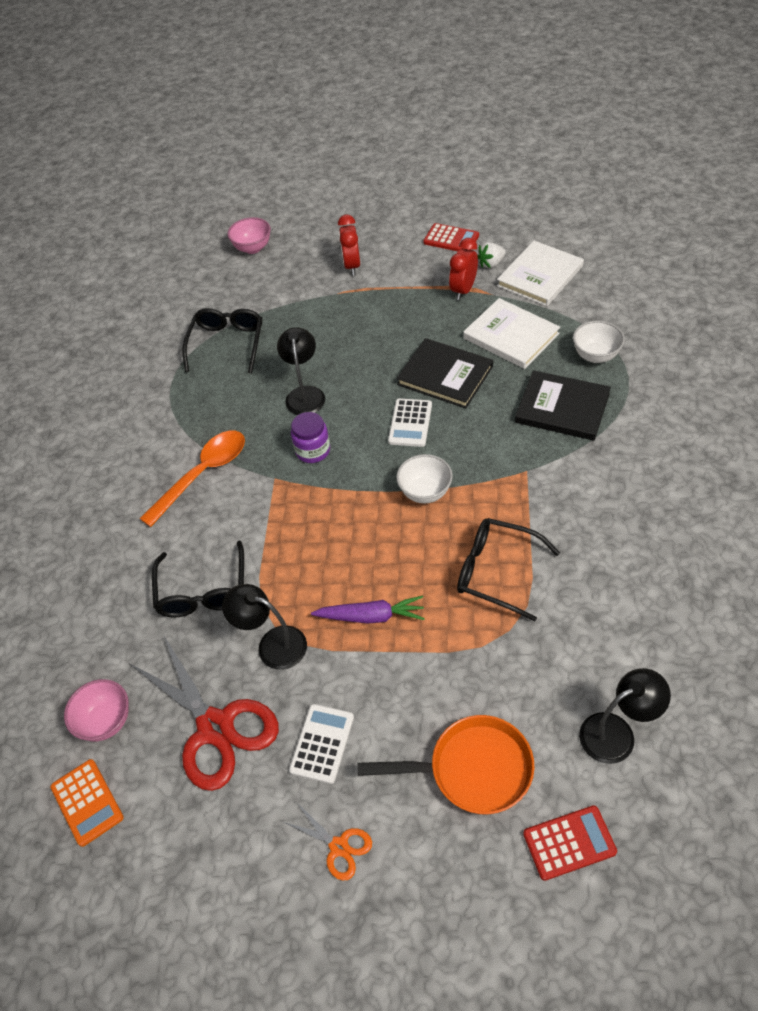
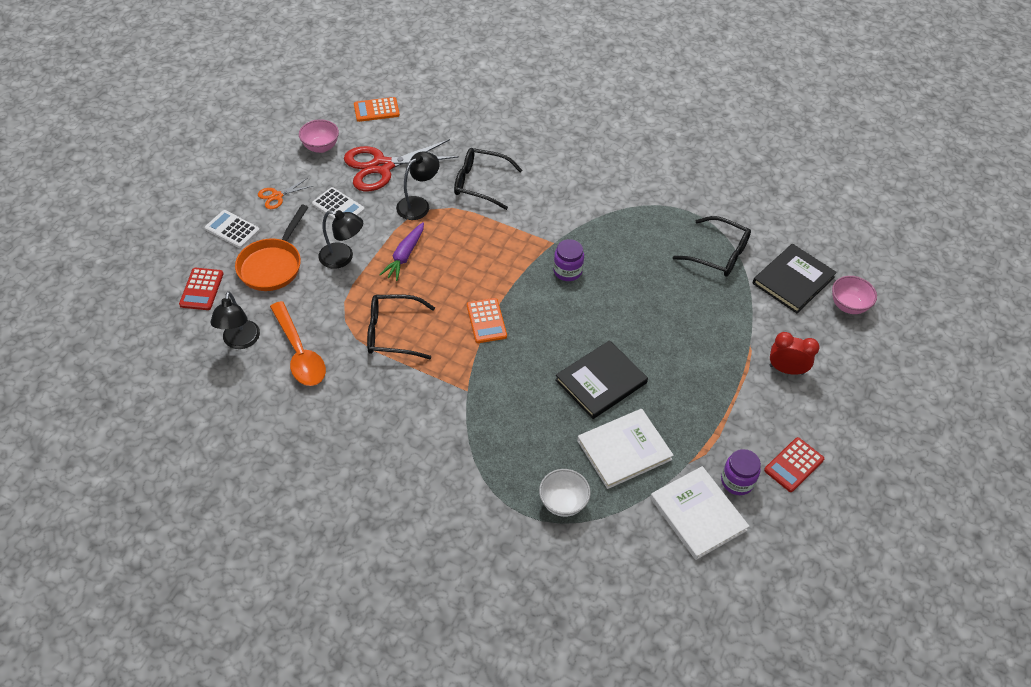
camera: 105 degrees right, 0 degrees up
pink bowl [64,679,129,741] -> pink bowl moved to [299,119,339,153]
orange spoon [140,431,245,527] -> orange spoon moved to [270,301,326,386]
black lamp [277,327,325,415] -> black lamp moved to [318,210,363,269]
white calculator [388,398,432,447] -> white calculator moved to [205,210,260,248]
white bowl [396,454,453,503] -> orange calculator [467,298,507,343]
red clock [449,238,478,300] -> none
black glasses [457,518,560,622] -> black glasses turned 135 degrees counterclockwise [367,294,435,359]
white strawberry [477,242,506,269] -> purple jar [721,449,761,495]
black book [515,370,611,441] -> black book moved to [753,244,837,313]

